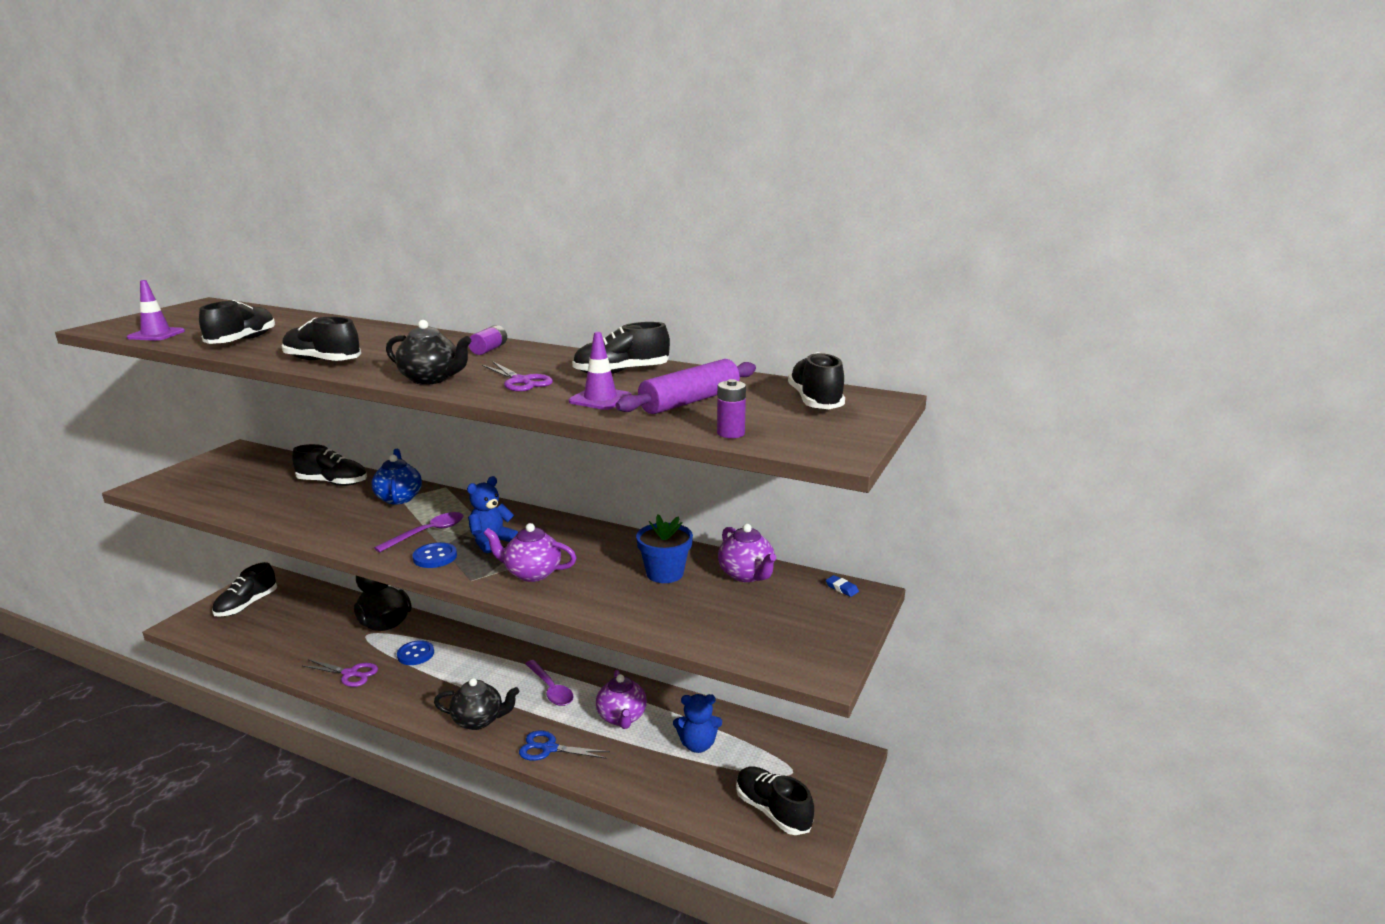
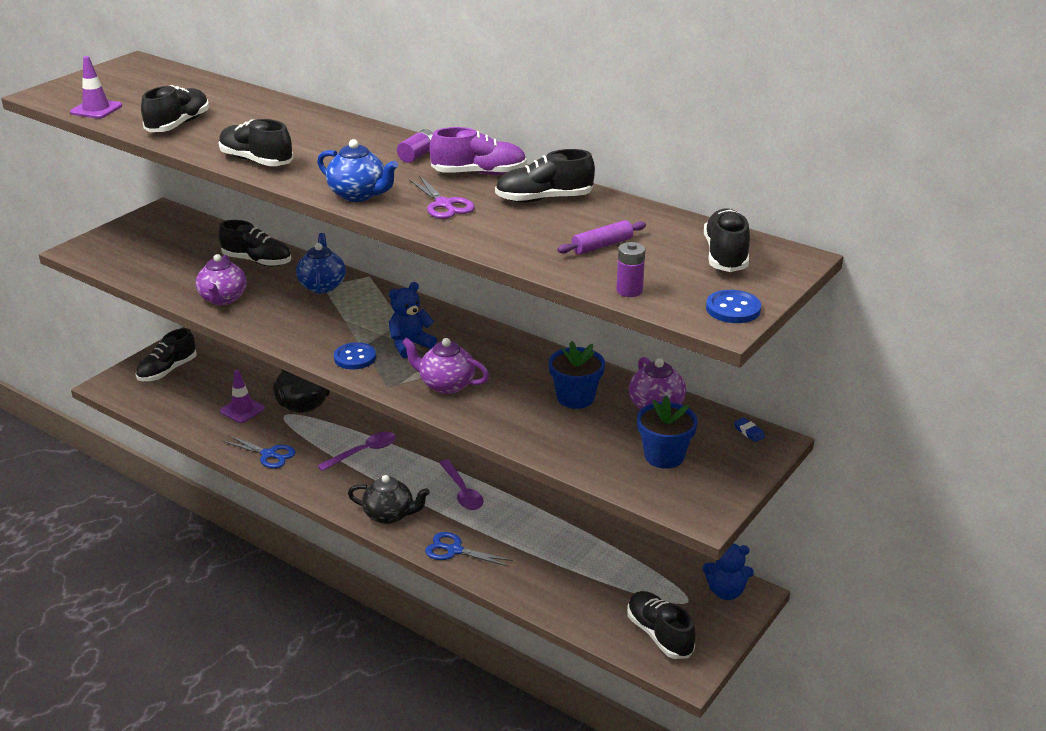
camera: 10 degrees right, 10 degrees up
purple scissors [303,659,378,687] -> blue scissors [223,436,296,468]
purple spoon [374,512,464,553] -> purple spoon moved to [317,432,396,471]
black teapot [386,320,472,385] -> blue teapot [317,139,398,202]
blue button [397,640,434,665] -> blue button moved to [706,290,761,323]
purple traffic cone [569,332,632,410] -> purple traffic cone moved to [220,370,265,423]
purple teapot [596,670,647,729] -> purple teapot moved to [196,254,247,305]
purple rolling pin [615,359,756,414] -> purple rolling pin [557,220,646,254], size x0.59
blue teddy bear [673,694,722,753] -> blue teddy bear moved to [703,543,754,600]
none -> purple shoe [429,127,527,175]
none -> blue flower pot [637,396,698,469]

